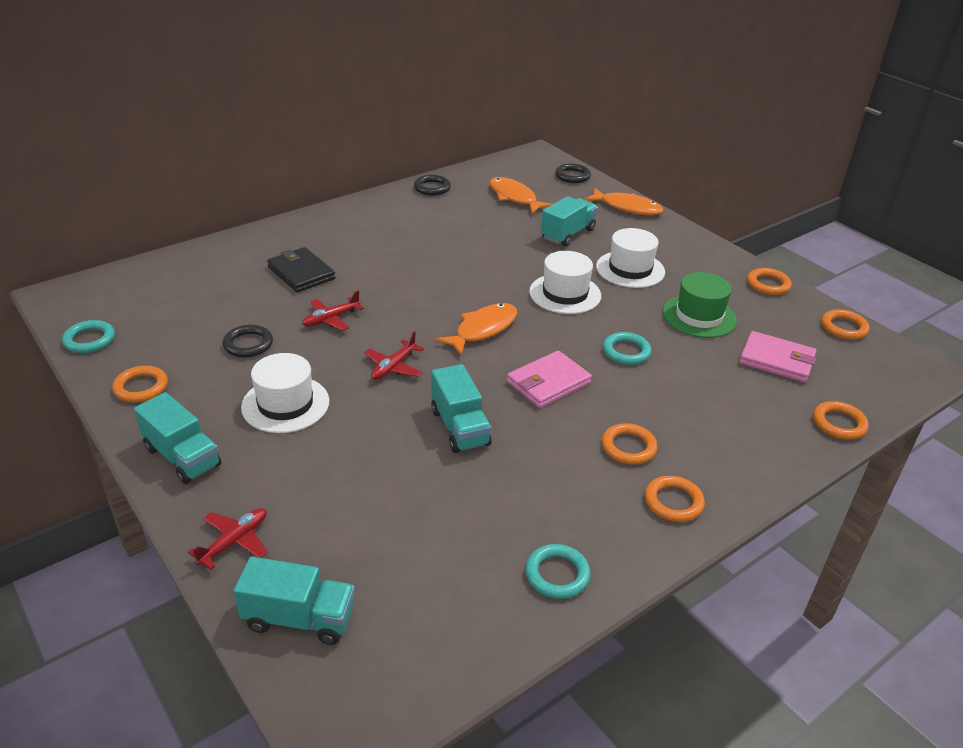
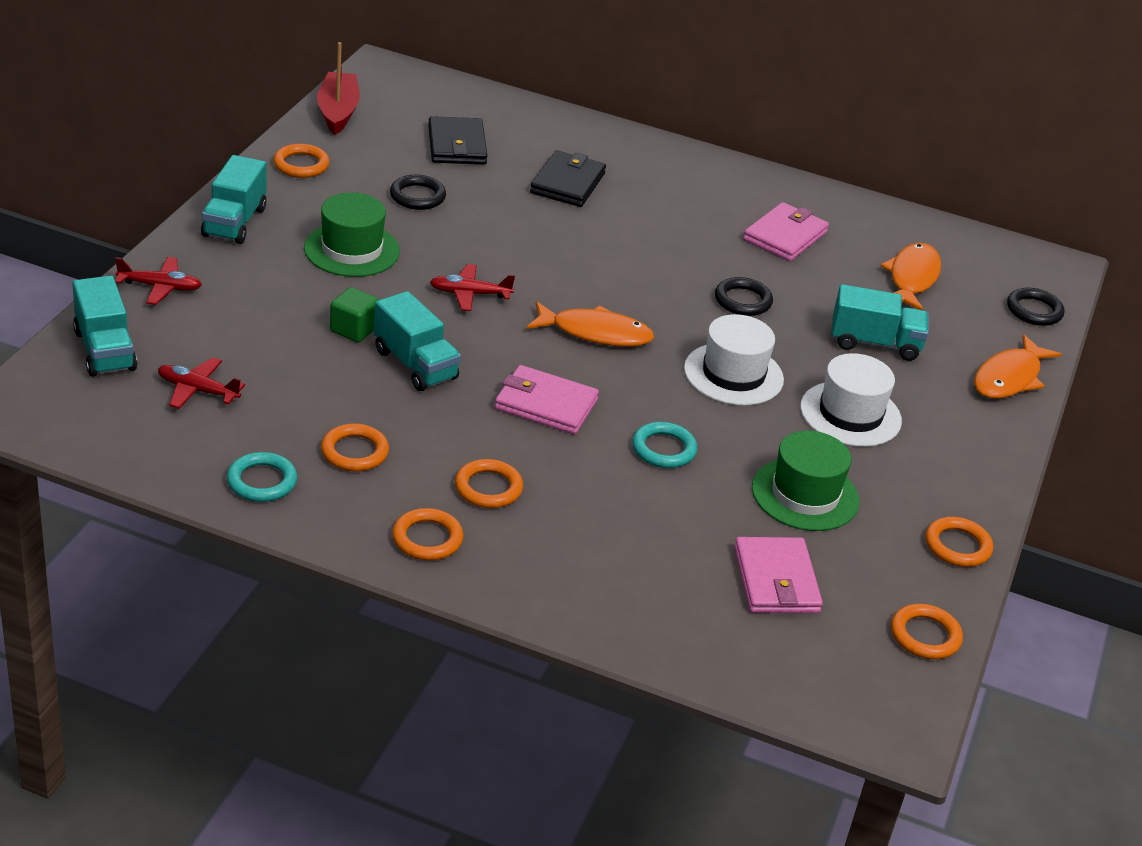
camera: 55 degrees right, 0 degrees up
turquoise ring [62,320,115,353] -> red boat [317,42,360,135]
white hat [241,353,329,433] -> green hat [304,193,400,277]
red plane [302,290,364,331] -> red plane moved to [158,358,245,409]
black ring [414,175,451,196] -> black ring moved to [715,277,773,316]
turquoise truck [431,364,492,453] -> turquoise truck turned 75 degrees counterclockwise [374,291,461,391]
orange fish [584,188,663,215] -> orange fish turned 45 degrees clockwise [974,334,1062,398]
orange ring [813,401,869,440] -> orange ring moved to [321,423,389,472]
none -> green cube [330,287,379,343]
none -> black wallet [428,116,487,164]
none -> pink wallet [743,202,829,261]

